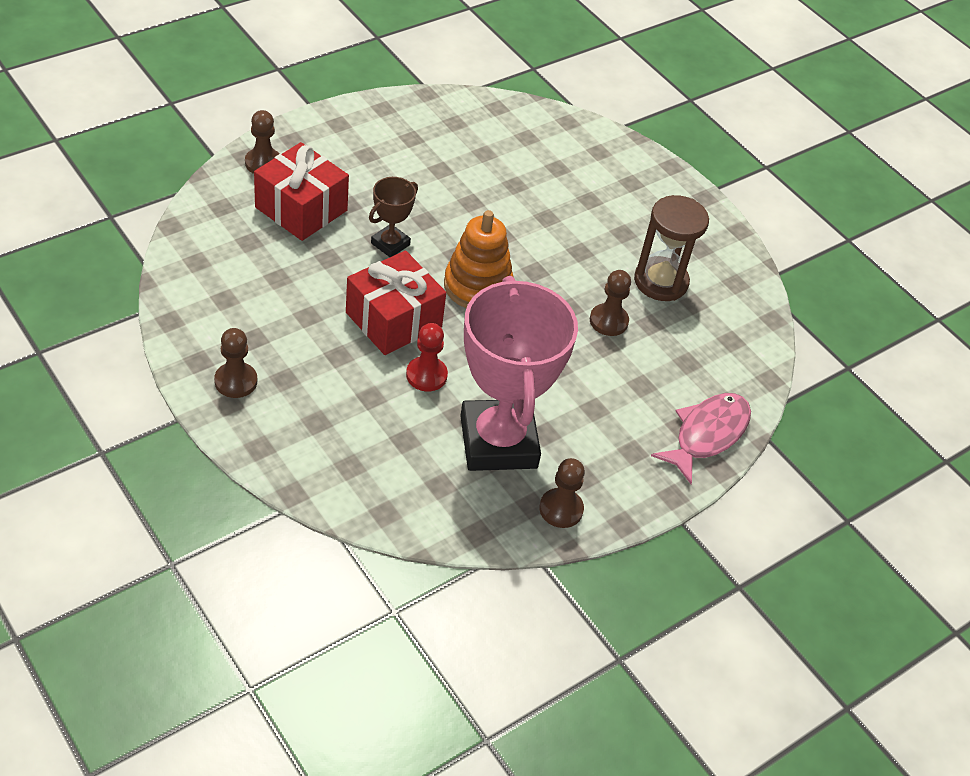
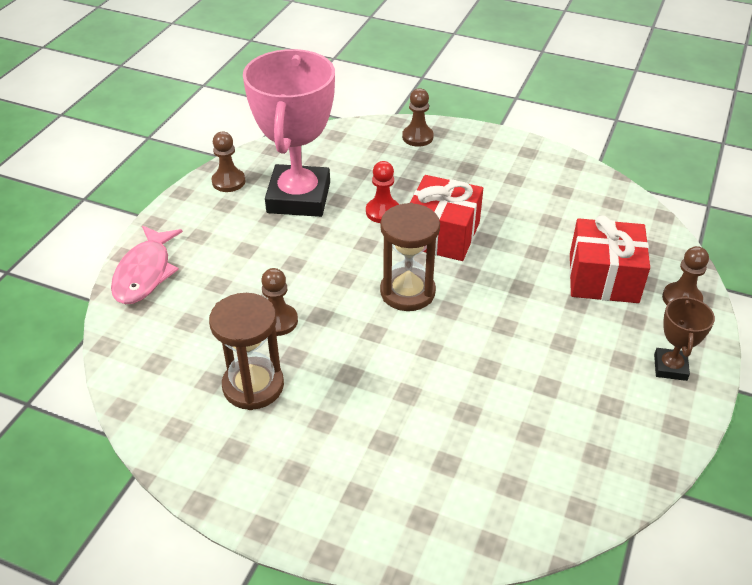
camera: 155 degrees right, 5 degrees down
brown pawn [214,328,257,398] -> brown pawn moved to [402,88,434,147]
brown trophy [369,177,418,257] -> brown trophy moved to [654,296,715,381]
orange stacking toy [444,210,513,308] -> brown hourglass [380,203,440,311]
pink trophy [460,276,578,471] -> pink trophy turned 45 degrees clockwise [243,49,335,217]

